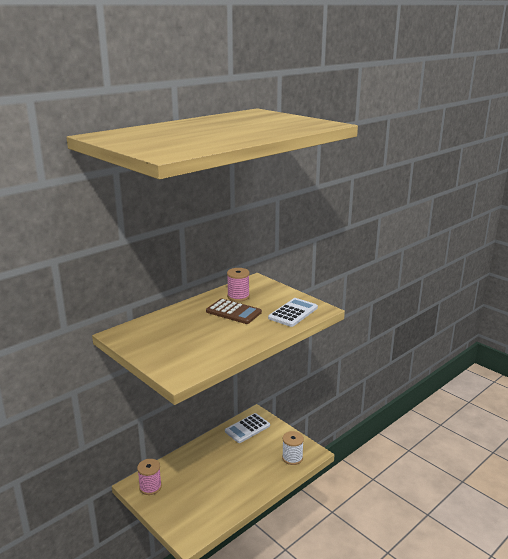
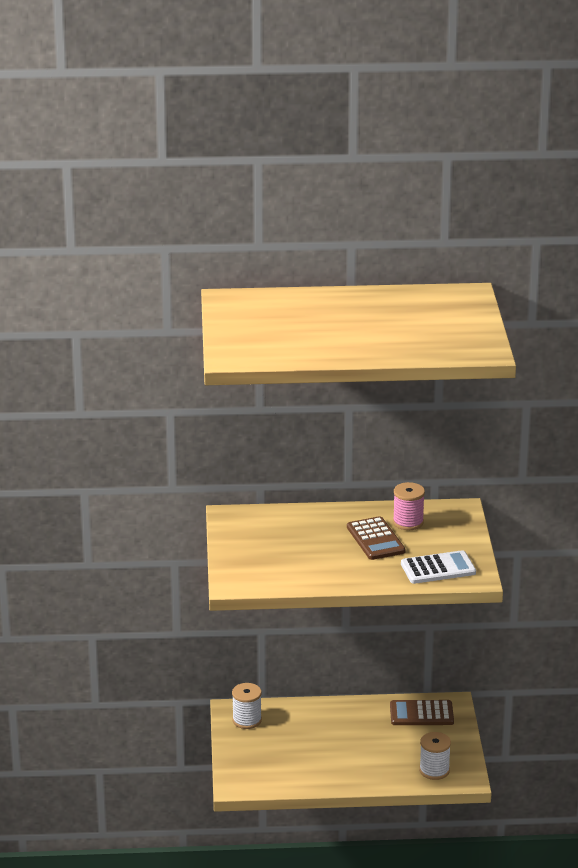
camera: 40 degrees right, 5 degrees up
pink spool [137,459,162,495] -> white spool [232,683,262,729]
white calculator [225,413,270,443] -> brown calculator [390,700,454,725]

